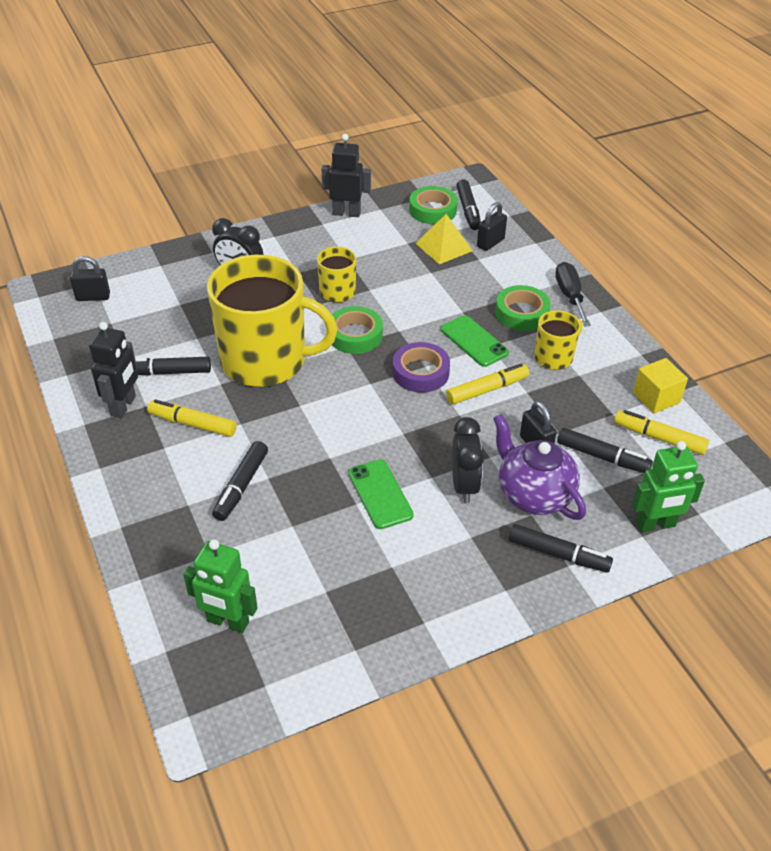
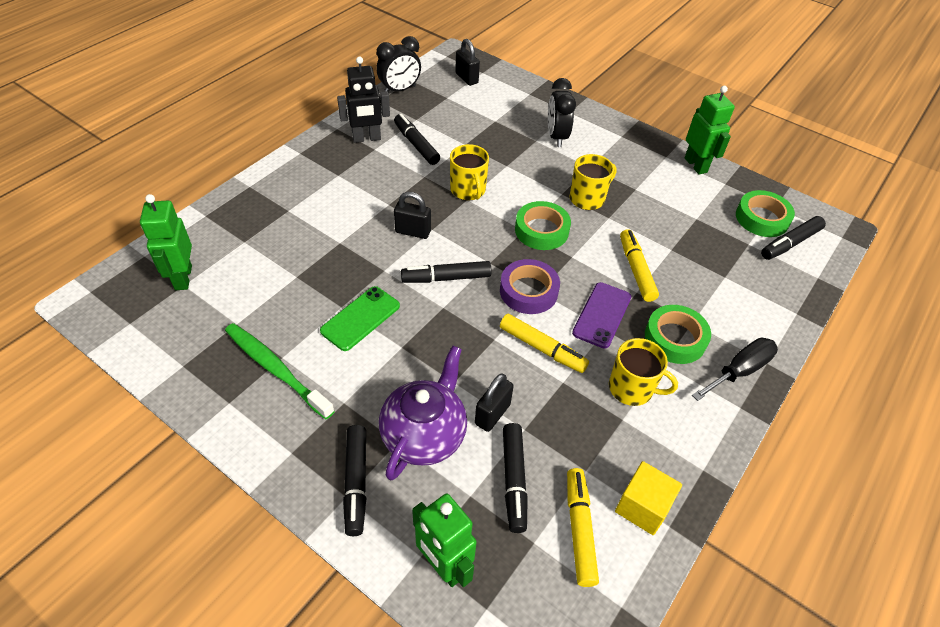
camera: 60 degrees right, 5 degrees up
yellow marker [147,399,237,437] -> yellow marker moved to [620,229,659,302]
yellow mug [207,255,337,387] -> yellow mug [450,144,489,200], size x0.46
black marker [212,441,268,521] -> black marker moved to [401,261,492,283]
black robot [322,134,371,217] -> green robot [685,86,735,175]
yellow pyramid [415,214,473,264] -> none
green phone [441,315,509,367] -> purple phone [572,282,631,349]
black clock [452,417,484,504] -> black clock moved to [377,36,421,92]
black padlock [477,202,507,251] -> black padlock moved to [394,192,431,239]
none -> green toothbrush [225,323,335,419]

